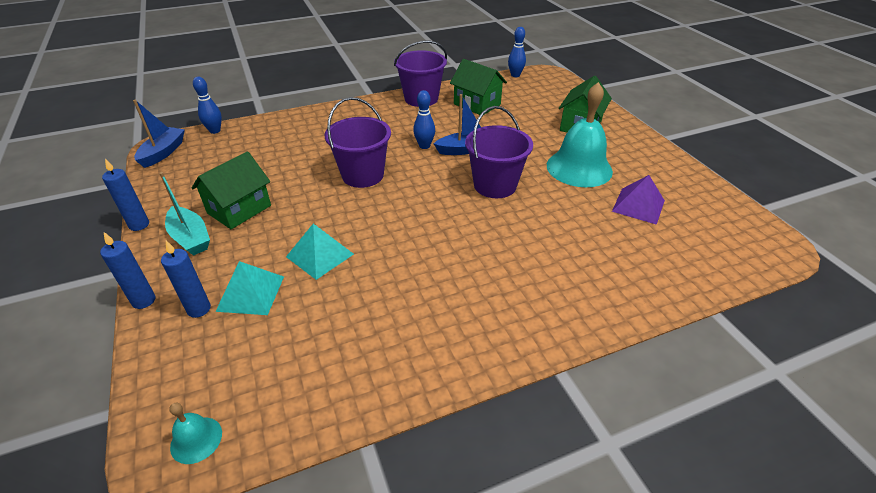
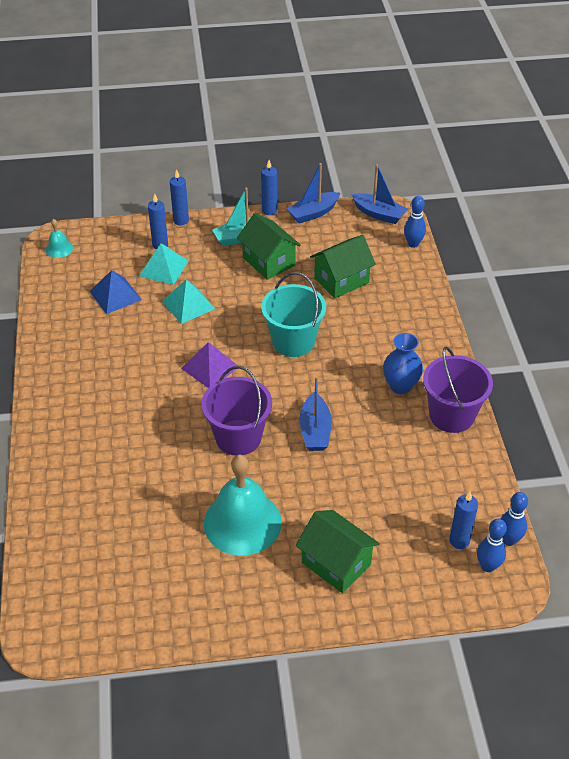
camera: 105 degrees right, 5 degrees up
purple bucket [325,97,391,188] -> turquoise bucket [261,272,326,357]
blue bowling pin [413,90,435,149] -> blue bowling pin moved to [477,519,507,572]
green house [450,59,507,115] -> green house moved to [310,235,376,299]
purple pyramid [612,175,665,225] -> purple pyramid moved to [181,342,238,388]
none -> blue pyramid [90,270,142,314]
none -> blue boat [287,163,340,224]
none -> blue vase [383,333,423,394]
none -> blue candle [449,492,478,549]

